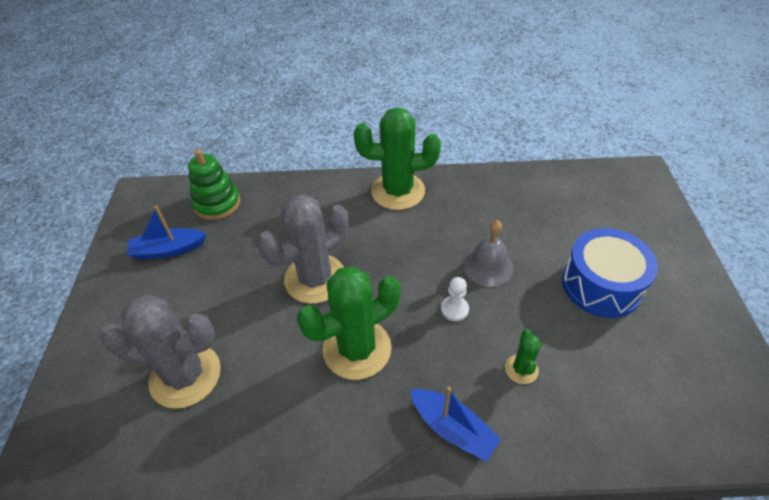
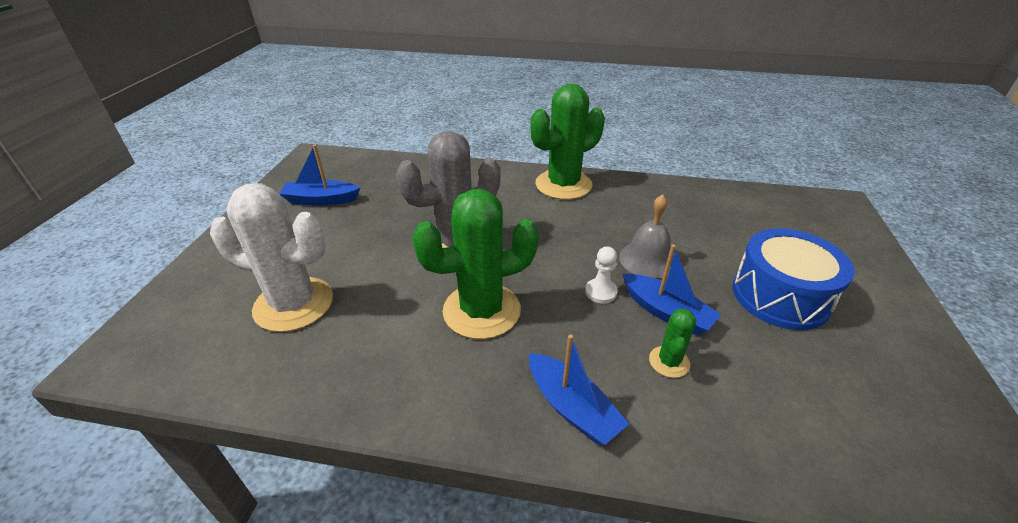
camera: 10 degrees right, 10 degrees down
grey cactus [100,295,221,409] -> white cactus [210,183,333,332]
green stacking toy [188,149,240,220] -> none
green cactus [354,107,441,210] -> green cactus turned 45 degrees counterclockwise [531,83,605,200]
none -> blue boat [622,244,722,335]

